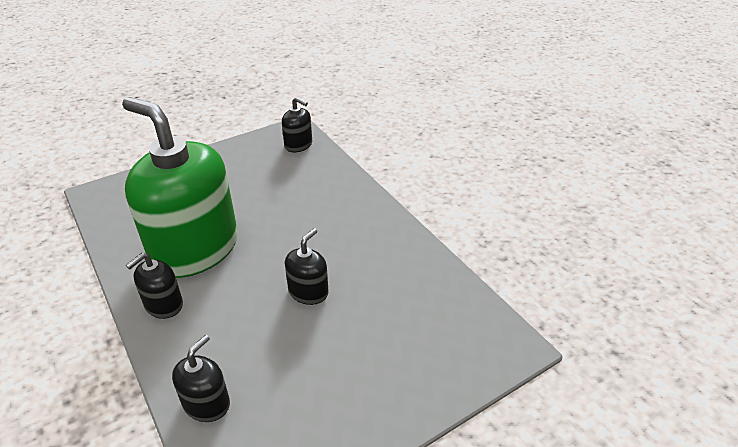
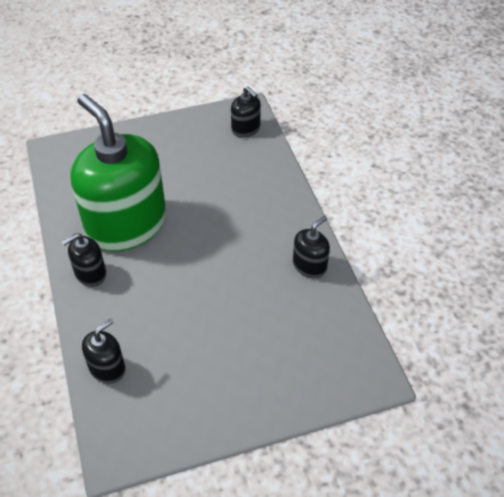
camera: 15 degrees right, 10 degrees up
black soap dispenser [285,228,329,305] -> black soap dispenser moved to [293,216,330,278]

